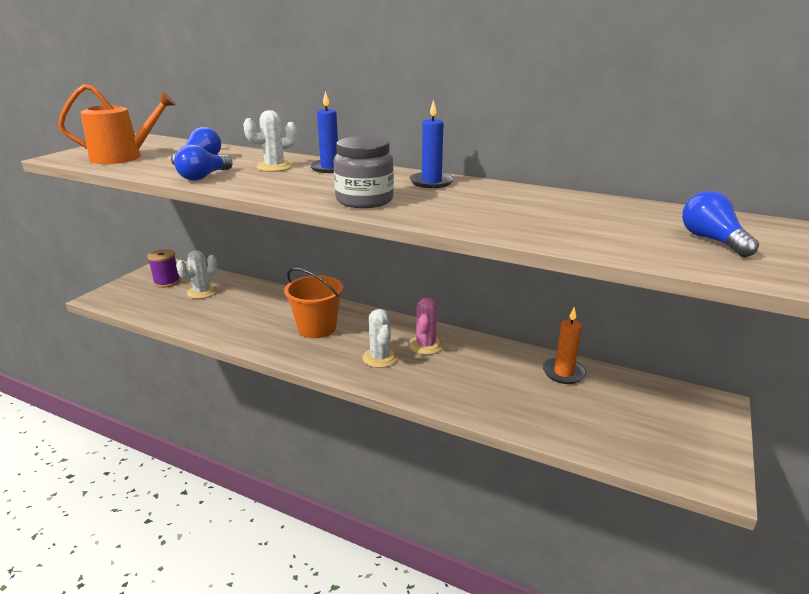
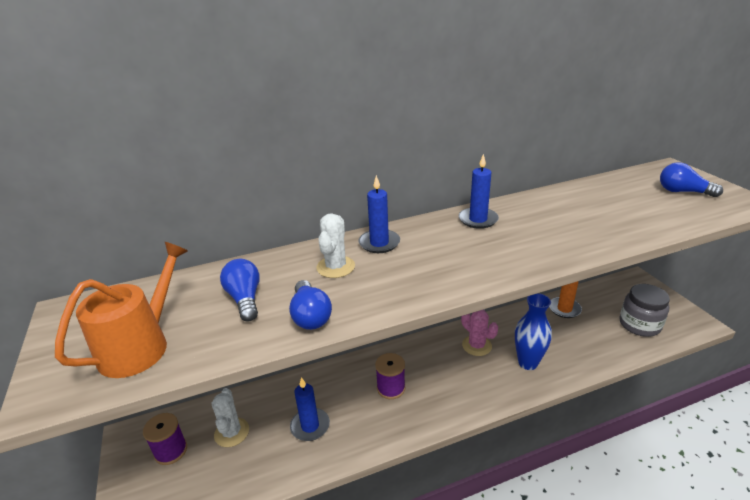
camera: 45 degrees left, 5 degrees up
orange bucket [284,268,343,338] -> purple spool [375,353,405,399]
grey jar [334,136,394,208] -> grey jar moved to [619,284,670,337]
white cactus [362,309,398,368] -> none
none -> blue candle [290,377,330,441]
none -> blue vase [515,293,552,370]

